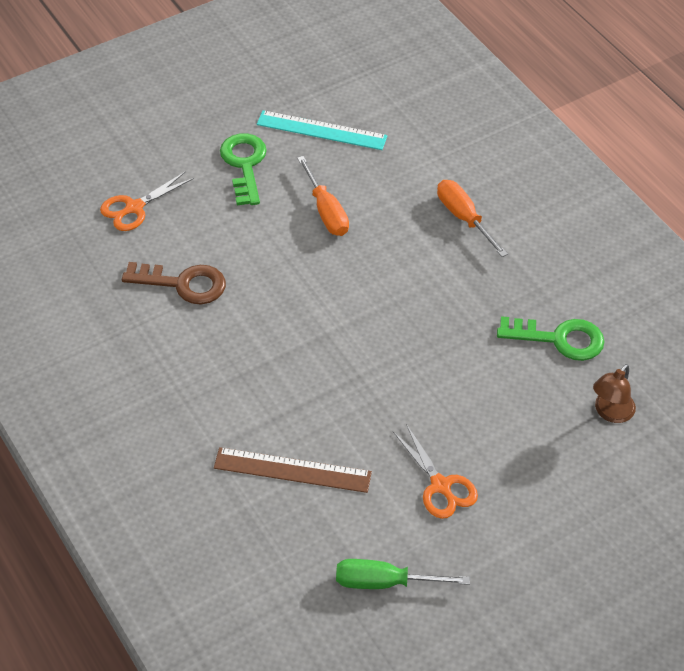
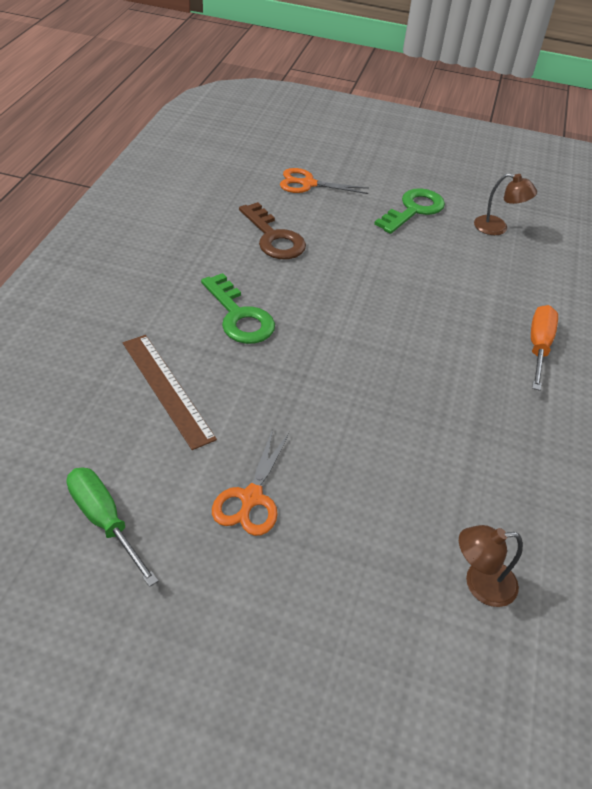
camera: 45 degrees right, 5 degrees down
turquoise ruler [257,110,388,150] -> brown lamp [474,173,537,235]
orange screwdriver [297,156,349,236] -> none
green key [497,316,605,361] -> green key moved to [201,273,275,344]

